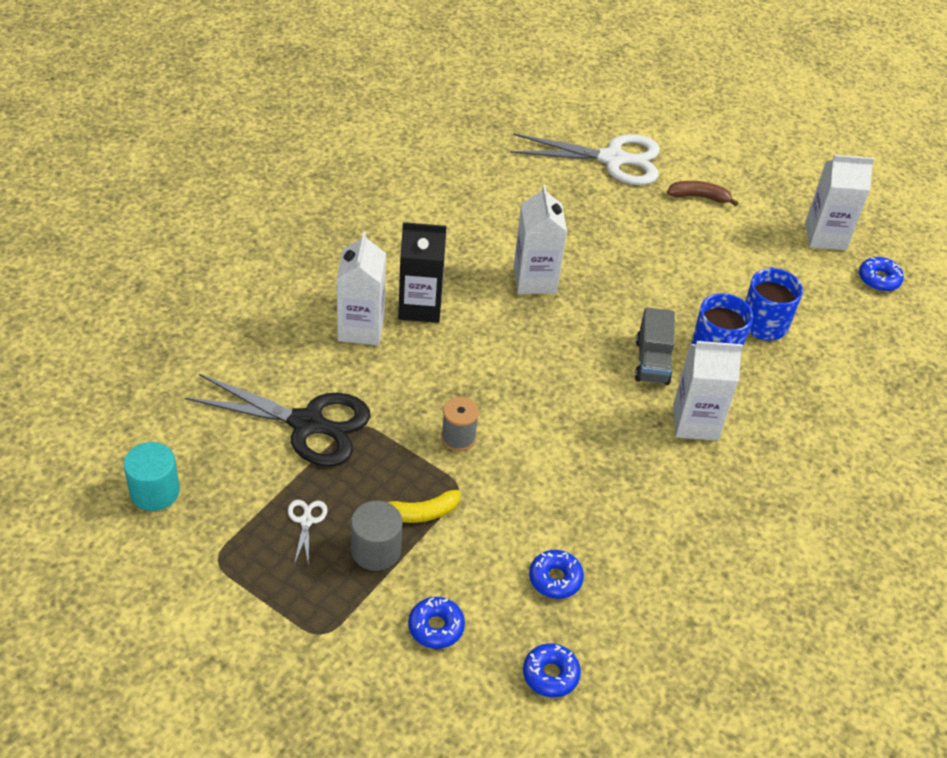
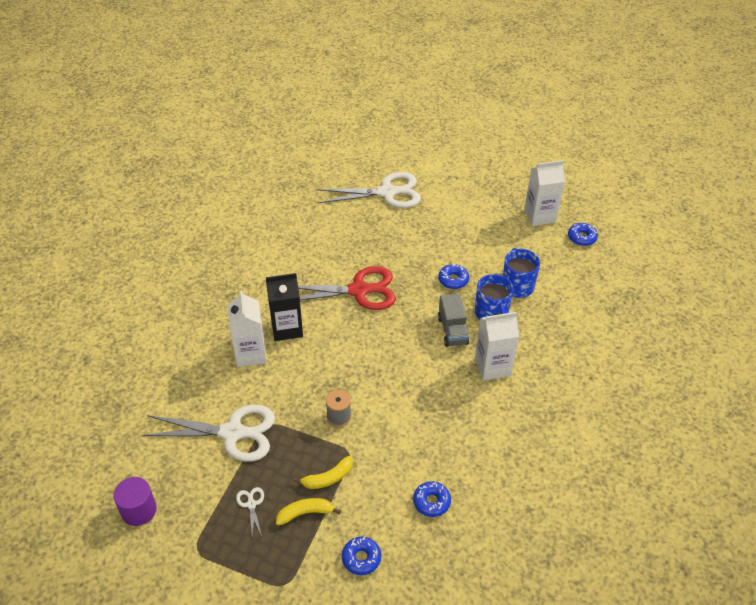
camera: 10 degrees left, 0 degrees up
turquoise cylinder [124,442,180,511] -> purple cylinder [113,477,157,526]
black scissors [185,374,370,466] -> white scissors [142,405,275,461]
grey cylinder [351,501,402,571] -> yellow banana [276,498,341,526]
white carton [513,185,567,294] -> red scissors [298,266,396,310]
blue donut [523,643,581,698] -> blue donut moved to [438,264,469,289]
brown banana [667,181,738,206] -> none

